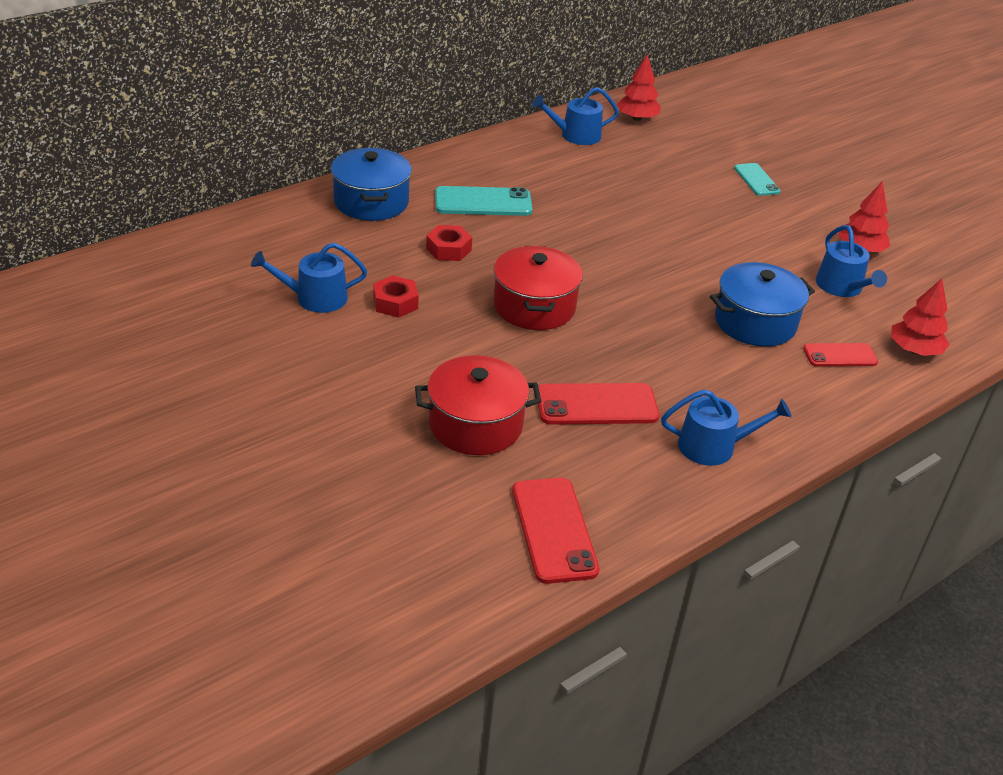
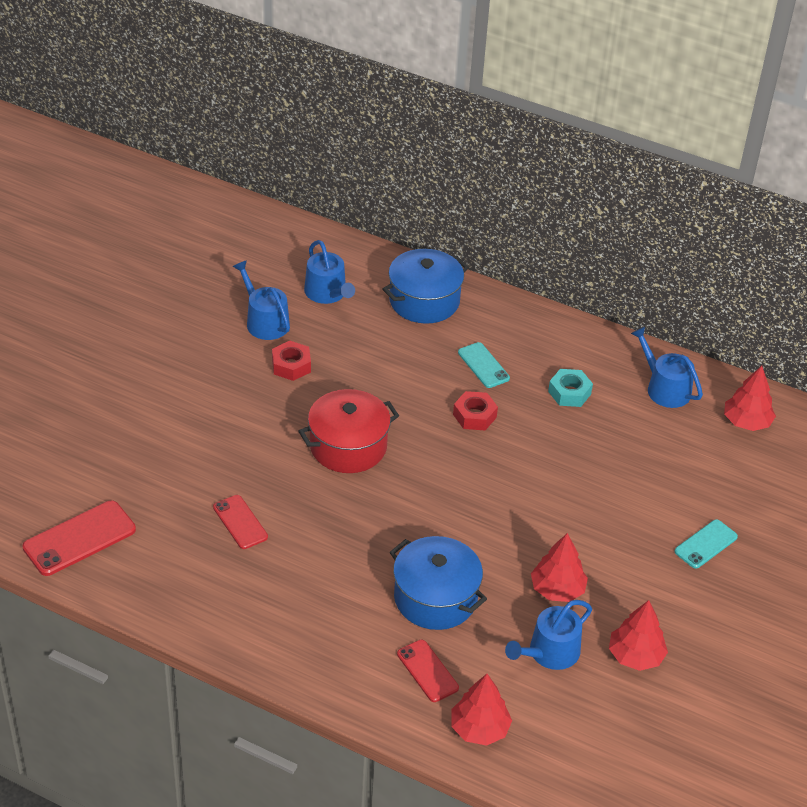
camera: 65 degrees right, 5 degrees up
red pot [415,355,541,455] -> none
red nut [426,225,472,261] -> red nut moved to [453,391,498,430]
turquoise phone [435,186,533,216] -> turquoise phone [458,342,510,388], size x0.63
red phone [538,383,659,425] -> red phone [213,495,268,549], size x0.63
blue watering can [661,390,792,466] -> blue watering can moved to [304,240,355,304]
none -> red tree [531,533,588,602]
none -> turquoise nut [548,369,593,407]

